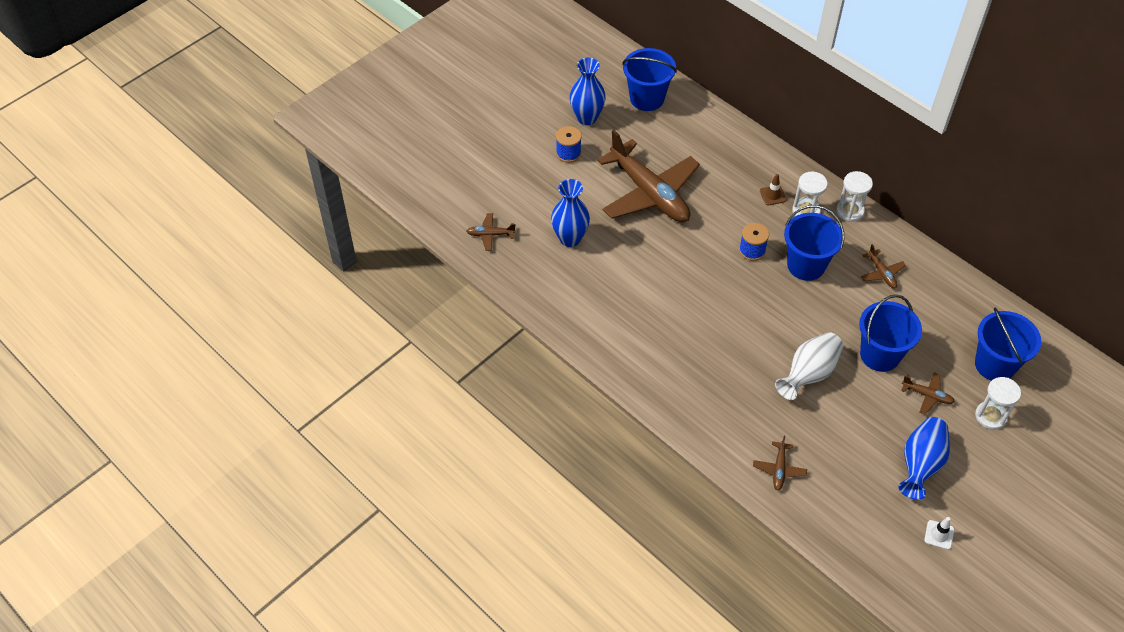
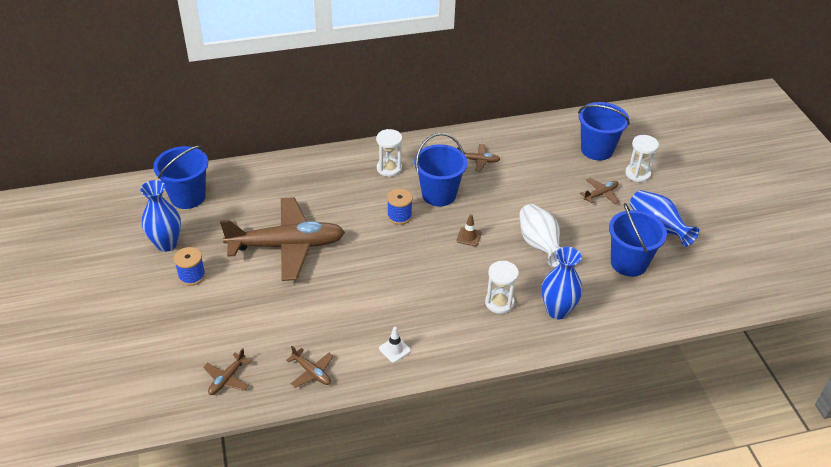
camera: 60 degrees left, 10 degrees down
blue vase [551,179,590,247] -> blue vase moved to [542,247,582,319]
brown plane [753,436,807,491] -> brown plane moved to [286,346,334,388]
brown traffic cone [760,174,787,205] -> brown traffic cone moved to [457,214,482,246]
white hourglass [836,171,873,222] -> white hourglass moved to [485,261,519,314]
blue bucket [859,294,922,372] -> blue bucket moved to [609,203,667,277]
white traffic cone [924,517,954,550] -> white traffic cone moved to [379,327,411,363]

